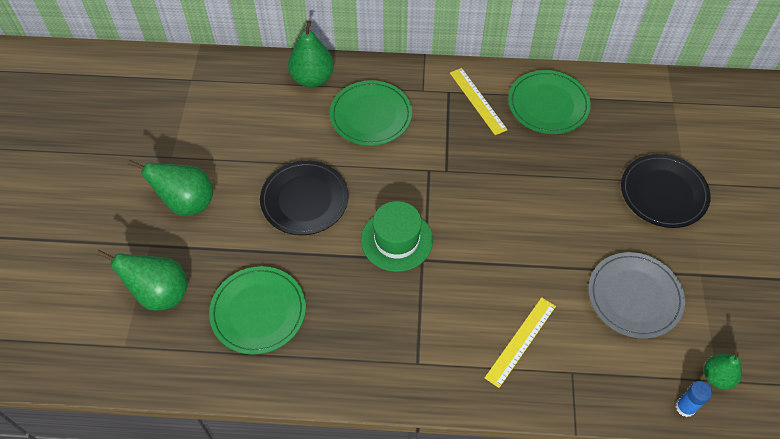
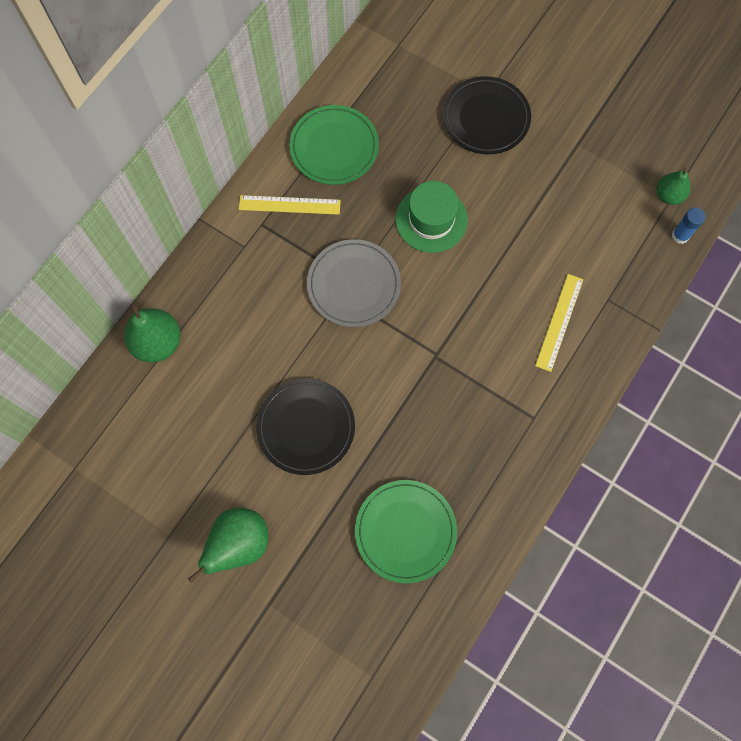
camera: 60 degrees left, 15 degrees up
green pear [96,250,188,311] -> none
green plate [330,80,412,146] -> none
green hat [361,201,433,272] -> green hat moved to [395,181,468,253]
yellow ruler [485,297,556,388] -> yellow ruler turned 45 degrees clockwise [535,274,583,372]
grey plate [589,252,685,339] -> grey plate moved to [307,239,401,327]

